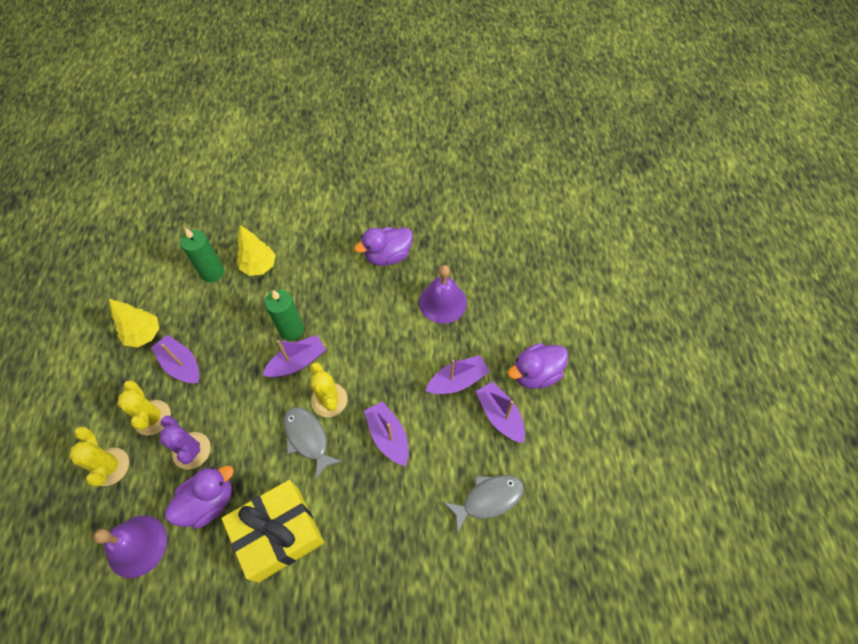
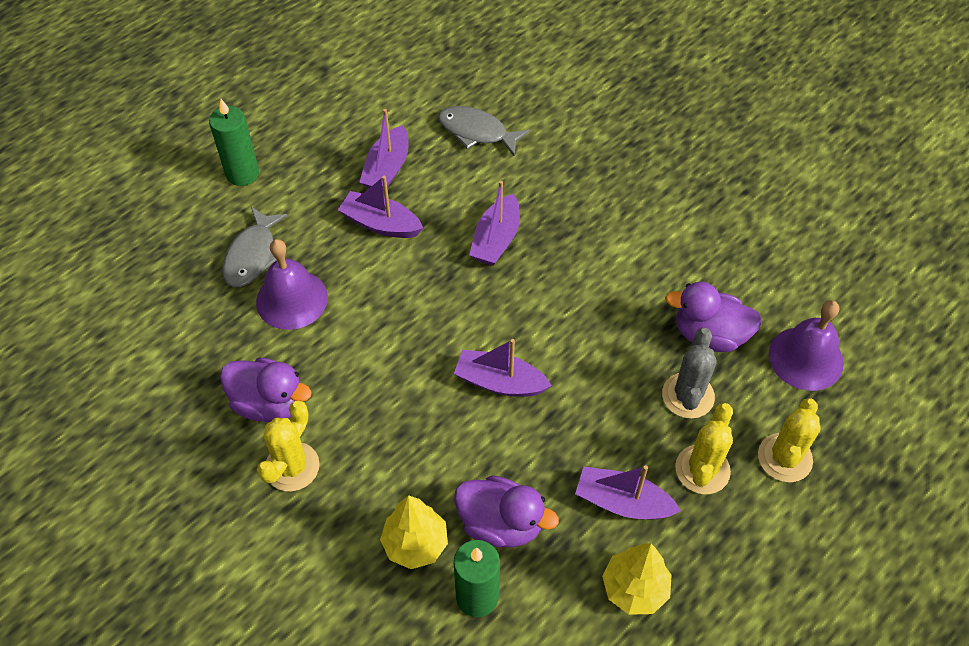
camera: 130 degrees left, 5 degrees down
purple boat [151,335,199,384] -> purple boat turned 105 degrees clockwise [575,465,681,520]
purple cactus [159,416,211,469] -> grey cactus [662,328,717,419]
yellow gift [222,480,324,582] -> none
green candle [265,290,304,341] -> green candle moved to [209,99,259,186]
grey fish [284,407,343,480] -> grey fish moved to [222,207,288,287]
yellow cactus [310,362,348,417] -> yellow cactus moved to [257,401,319,491]
purple duck [508,343,568,389] -> purple duck moved to [454,475,559,548]

